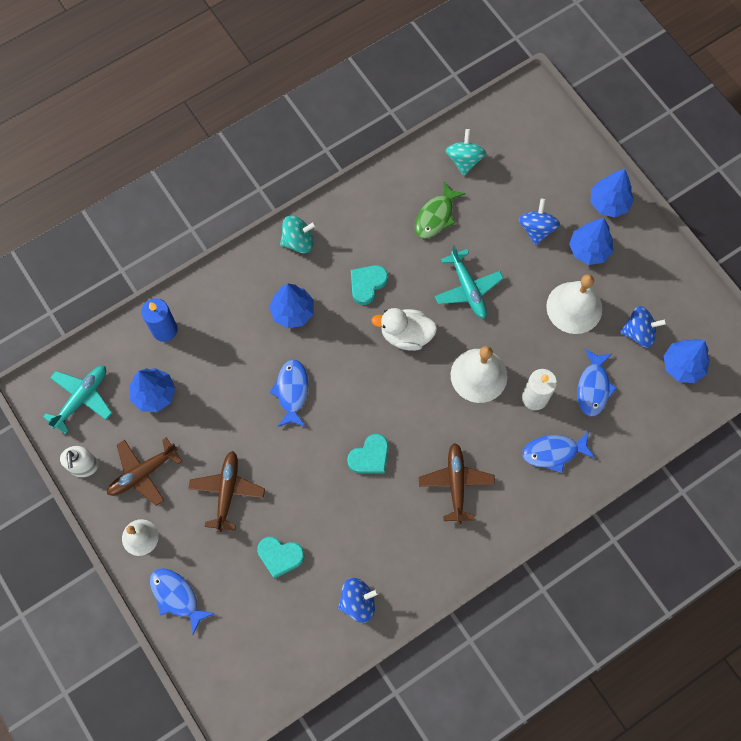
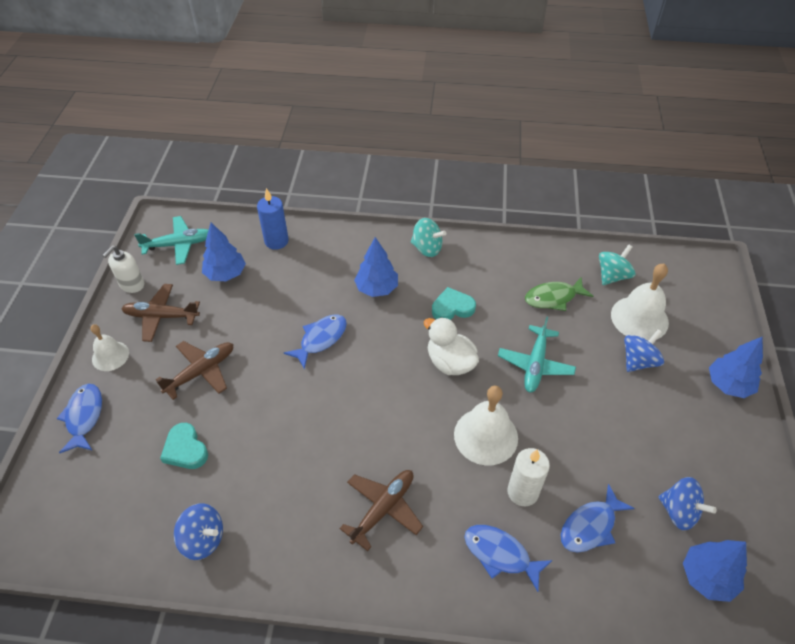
camera: 40 degrees right, 20 degrees down
turquoise heart [347,434,388,473] -> none
white bell [546,274,602,334] -> white bell moved to [611,264,669,341]
blue tree [569,218,613,265] -> none

